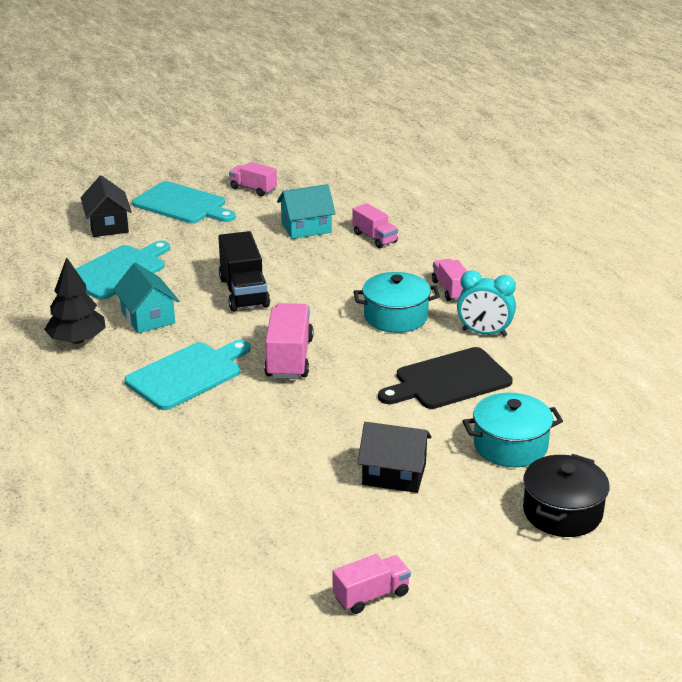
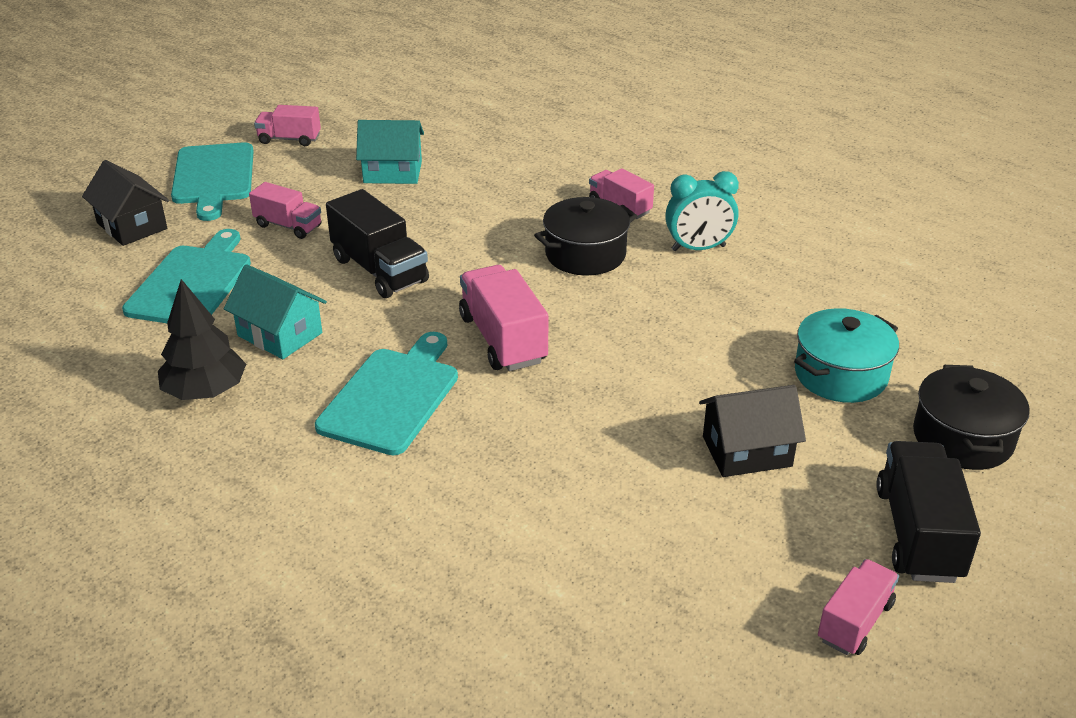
camera: 25 degrees left, 5 degrees up
turquoise cutting board [132,181,236,223] -> turquoise cutting board turned 75 degrees clockwise [171,142,254,221]
turquoise house [277,184,336,239] -> turquoise house turned 45 degrees clockwise [356,120,424,184]
pink truck [352,203,398,248] -> pink truck moved to [249,182,321,239]
turquoise pot [353,272,440,333] -> black pot [534,197,637,276]
black cutting board [378,347,513,409] -> none
none -> black truck [876,441,981,583]

